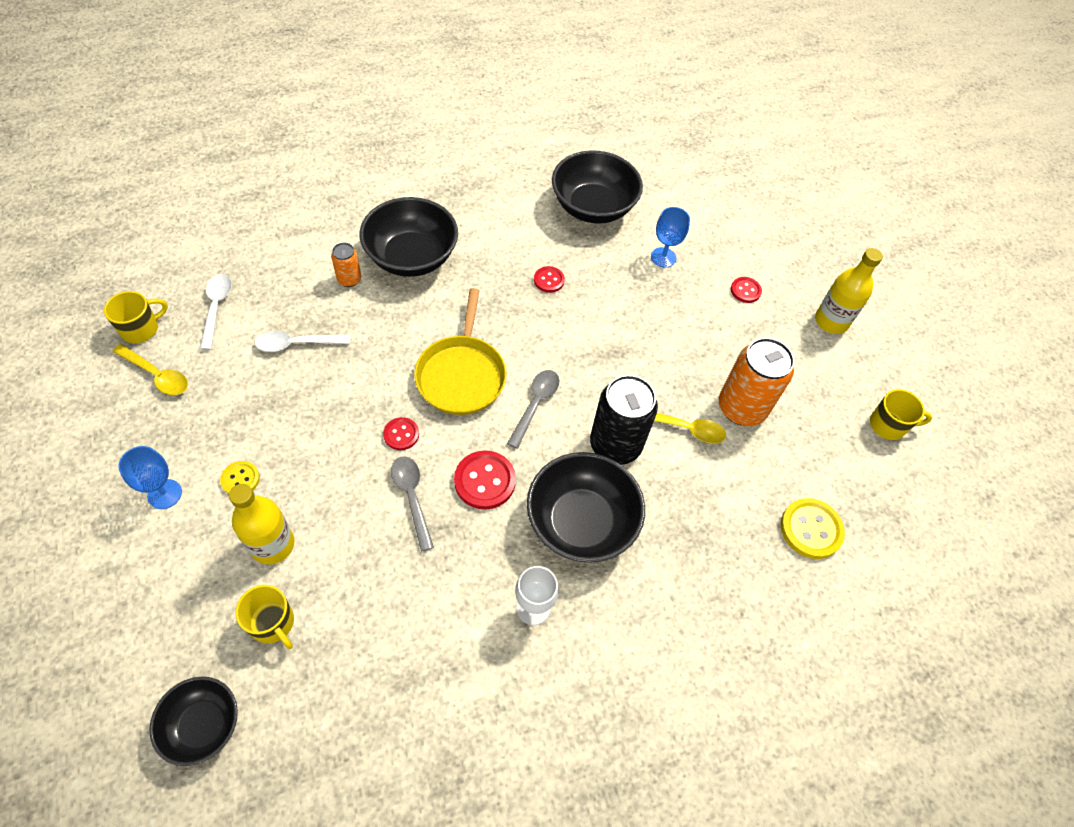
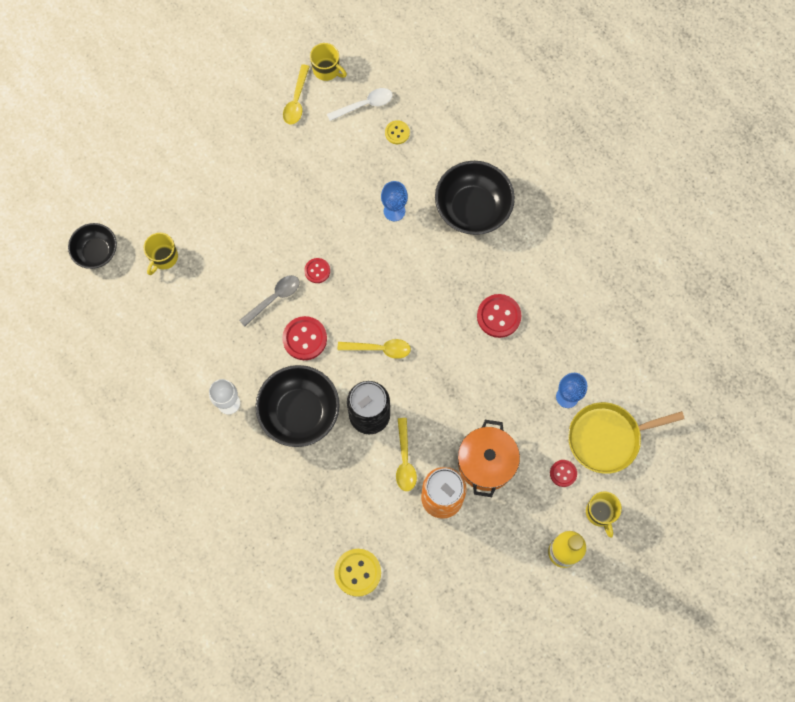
camera: 75 degrees right, 15 degrees up
blue goblet [118,446,182,509] -> blue goblet moved to [381,181,408,221]
yellow button [220,461,260,494] -> yellow button moved to [385,120,410,144]
yellow bottle [229,484,295,565] -> none
white spoon [254,331,350,352] -> none
orange can [331,243,361,287] -> none
yellow pan [414,288,507,415] -> yellow pan moved to [568,402,685,474]
grey spoon [507,370,559,449] -> yellow spoon [338,339,411,359]
red button [534,266,565,293] -> red button [477,294,522,338], size x1.69
black bowl [552,150,643,224] -> none
yellow mug [870,389,932,440] -> yellow mug moved to [586,491,622,538]
none -> orange pot [458,420,520,497]

